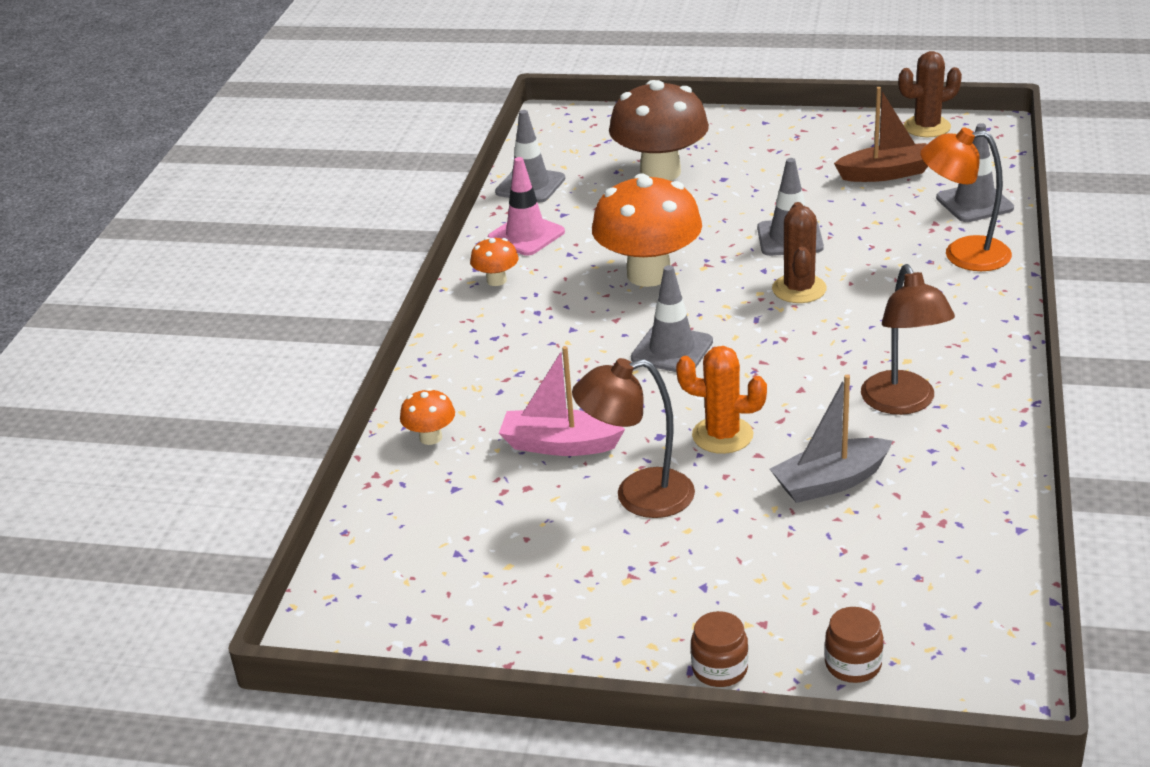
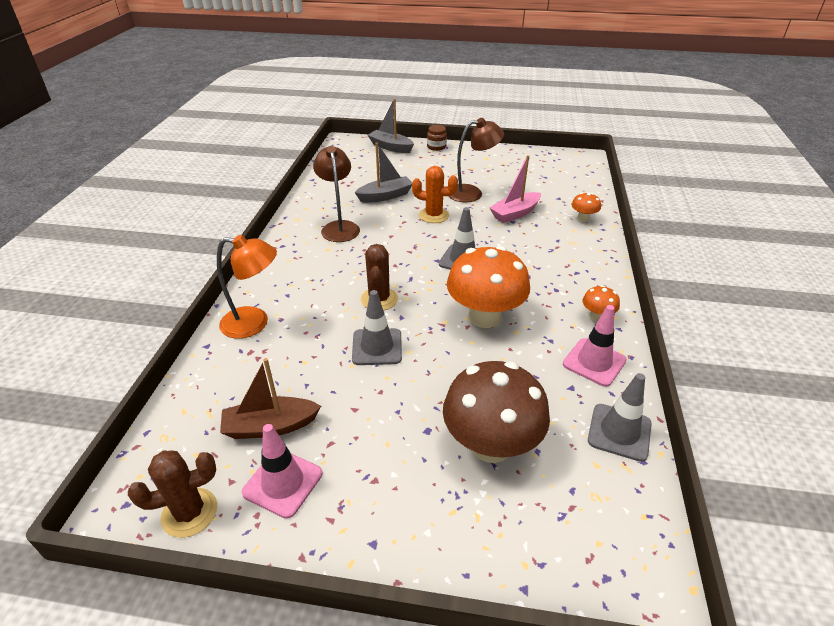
camera: 175 degrees right, 5 degrees up
pink boat [499,346,625,456] -> pink boat turned 135 degrees clockwise [489,155,541,223]
brown jar [825,607,883,683] -> grey boat [368,99,414,153]
grey traffic cone [936,123,1014,222] -> none
none -> pink traffic cone [242,424,322,519]

